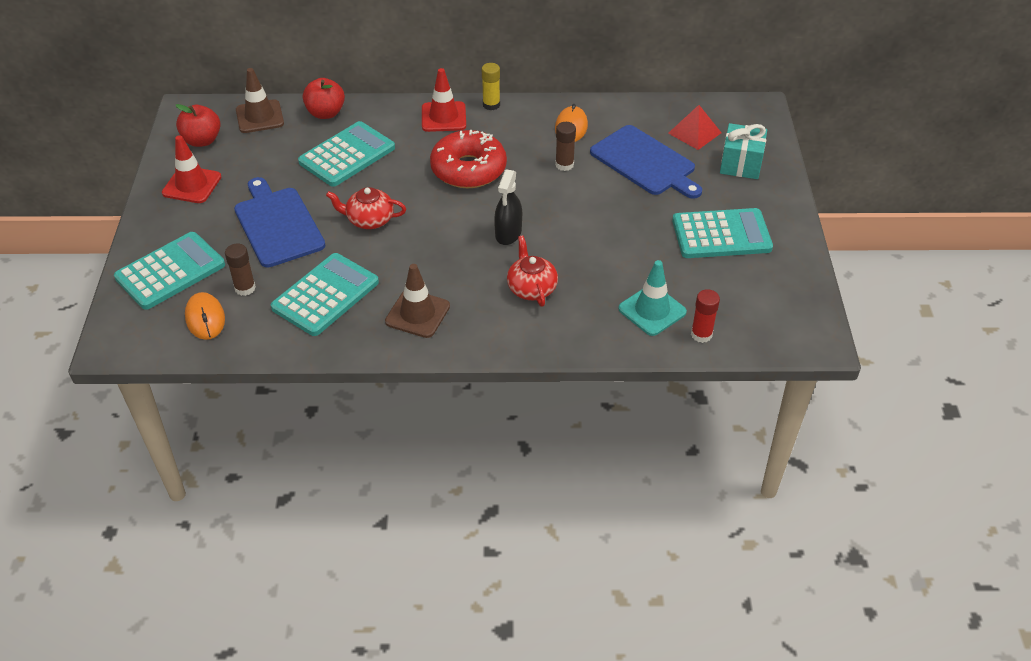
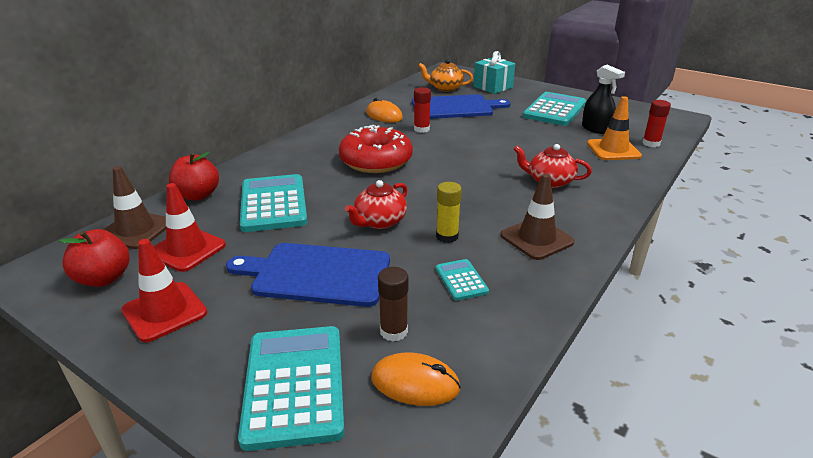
camera: 55 degrees left, 15 degrees down
turquoise calculator [271,253,379,336] -> turquoise calculator [436,259,489,301], size x0.49
red traffic cone [422,68,466,132] -> red traffic cone moved to [153,183,226,272]
yellow glue stick [482,63,500,110] -> yellow glue stick moved to [436,182,462,243]
black spray bottle [494,169,522,245] -> black spray bottle moved to [582,65,625,134]
brown glue stick [555,122,576,171] -> red glue stick [414,87,431,133]
turquoise traffic cone [618,260,687,336] -> orange traffic cone [587,96,642,160]
red pyramid [668,105,722,150] -> orange teapot [418,59,473,92]

